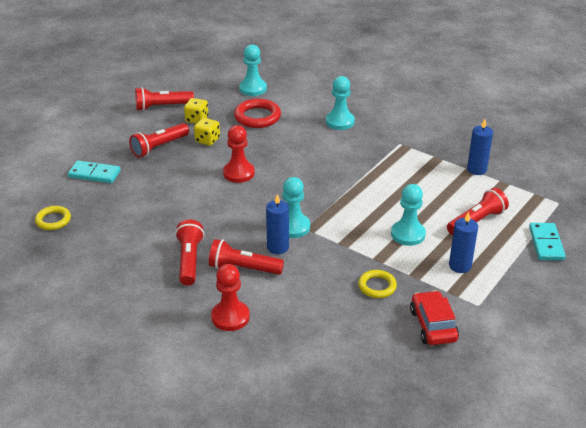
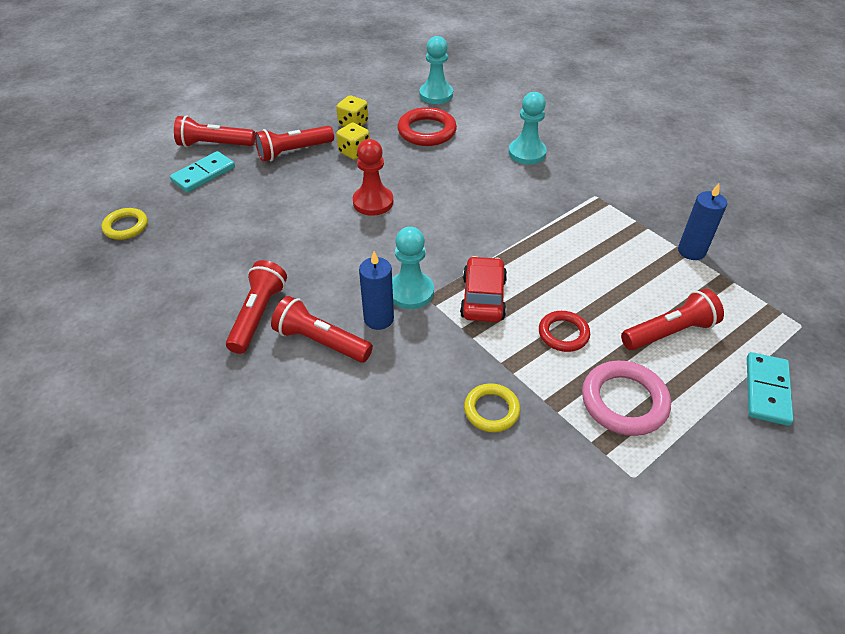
camera: 15 degrees right, 10 degrees up
turquoise domino [68,161,121,183] -> turquoise domino turned 75 degrees counterclockwise [170,151,235,193]
red flashlight [135,87,194,111] -> red flashlight moved to [174,115,255,147]
red pawn [211,264,250,331] -> none
turquoise pawn [391,184,426,246] -> red ring [539,311,590,352]
red car [410,291,459,345] -> red car moved to [460,256,507,322]
blue candle [449,212,478,273] -> pink ring [582,360,671,436]

